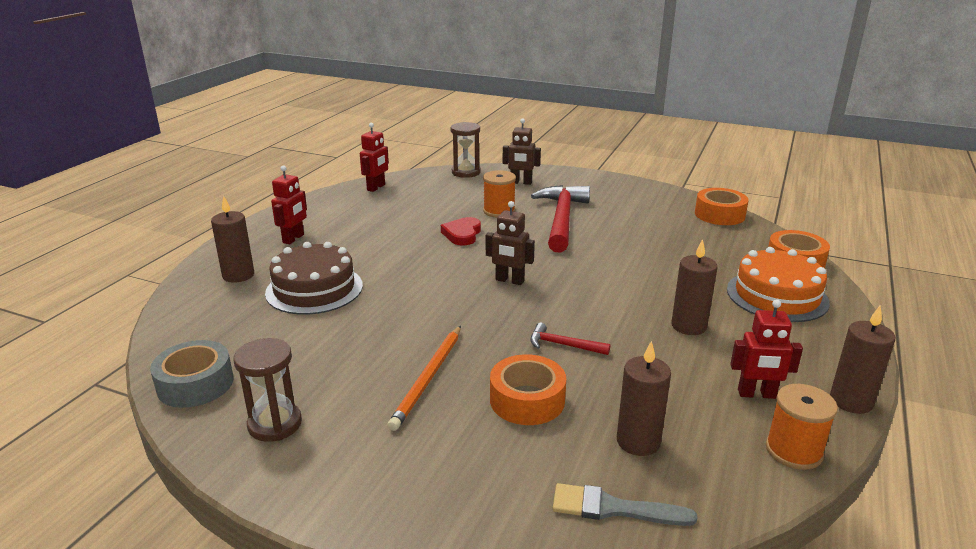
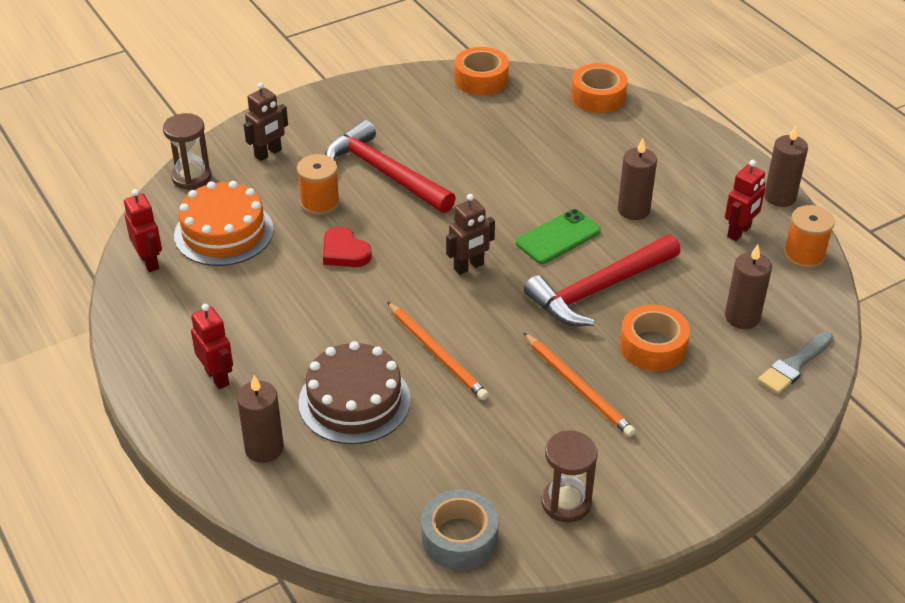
camera: 55 degrees left, 15 degrees up
red hammer [530,322,610,355] -> red hammer [524,235,681,326], size x2.19
orange cake [727,247,830,322] -> orange cake moved to [174,181,274,266]
none -> orange pencil [387,302,489,400]
none -> green phone [516,209,601,264]

